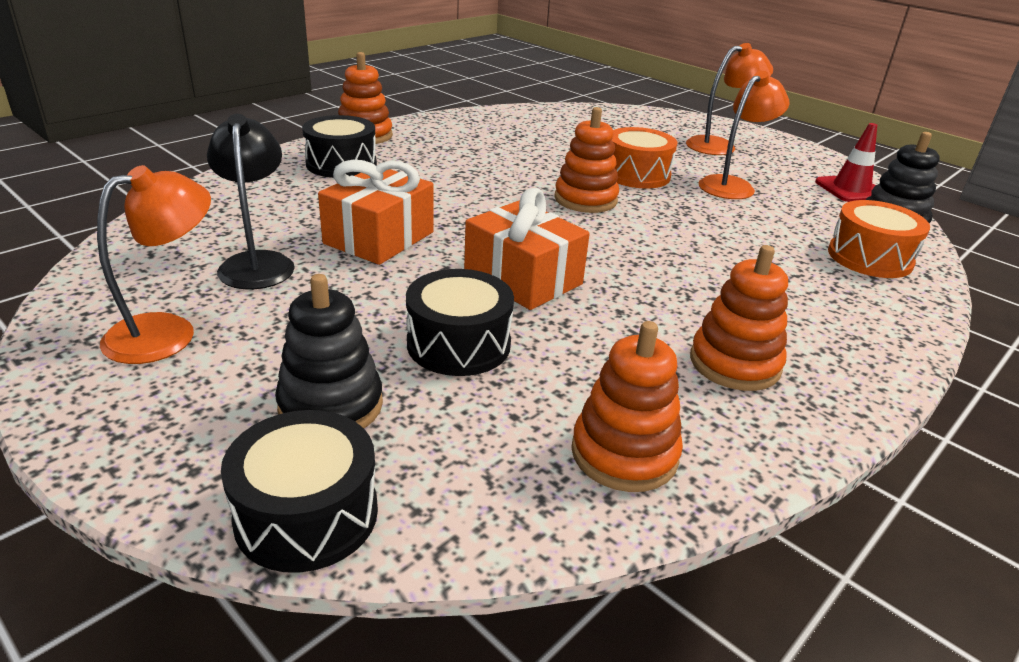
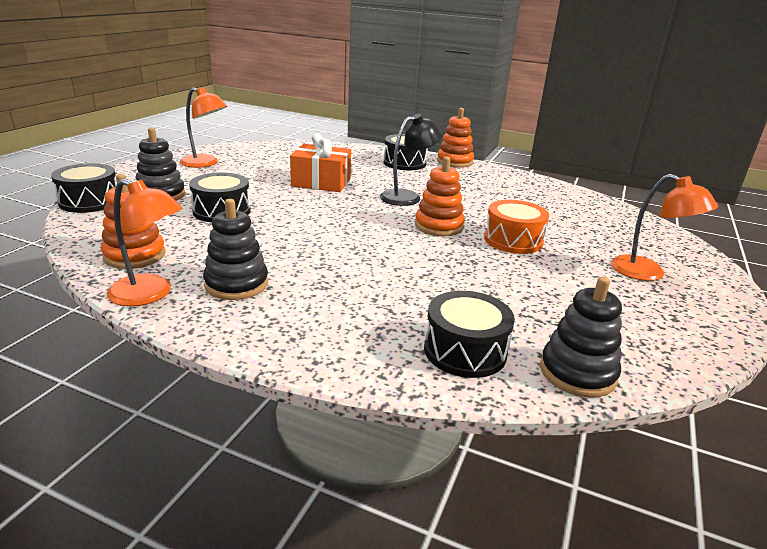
camera: 70 degrees right, 5 degrees down
black lamp [207,114,295,289] -> black lamp moved to [380,114,442,206]
orange gift [464,188,590,310] -> none
orange stacking toy [690,245,788,391] -> black stacking toy [203,199,268,300]
orange lamp [699,71,789,199] -> orange lamp moved to [107,179,183,306]
red traffic cone [815,123,877,202] -> none
orange drum [828,200,930,278] -> black drum [424,291,515,378]

